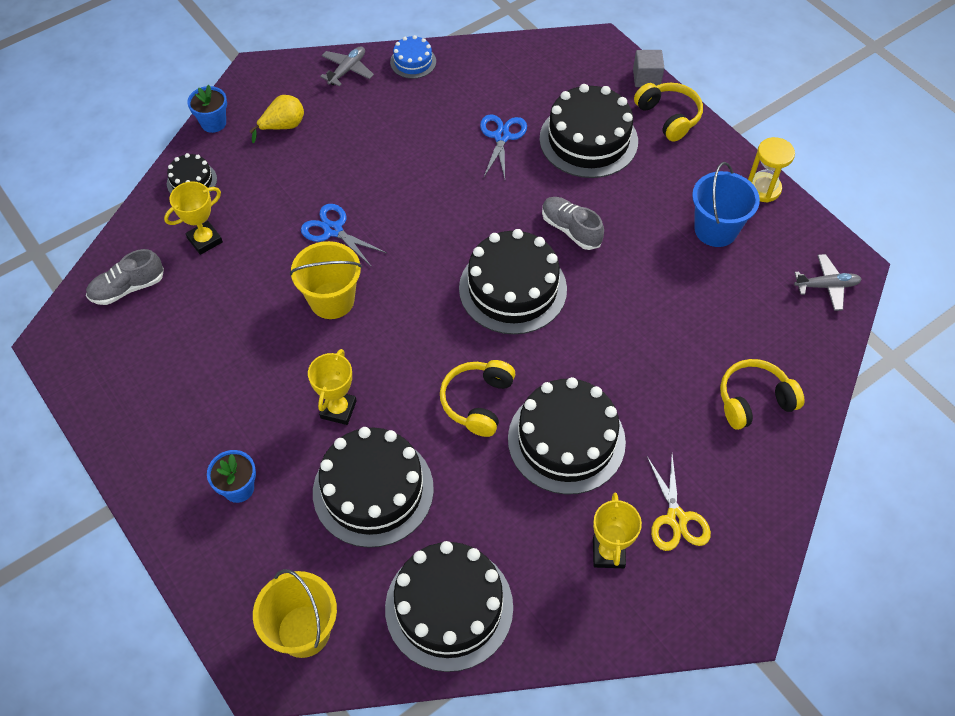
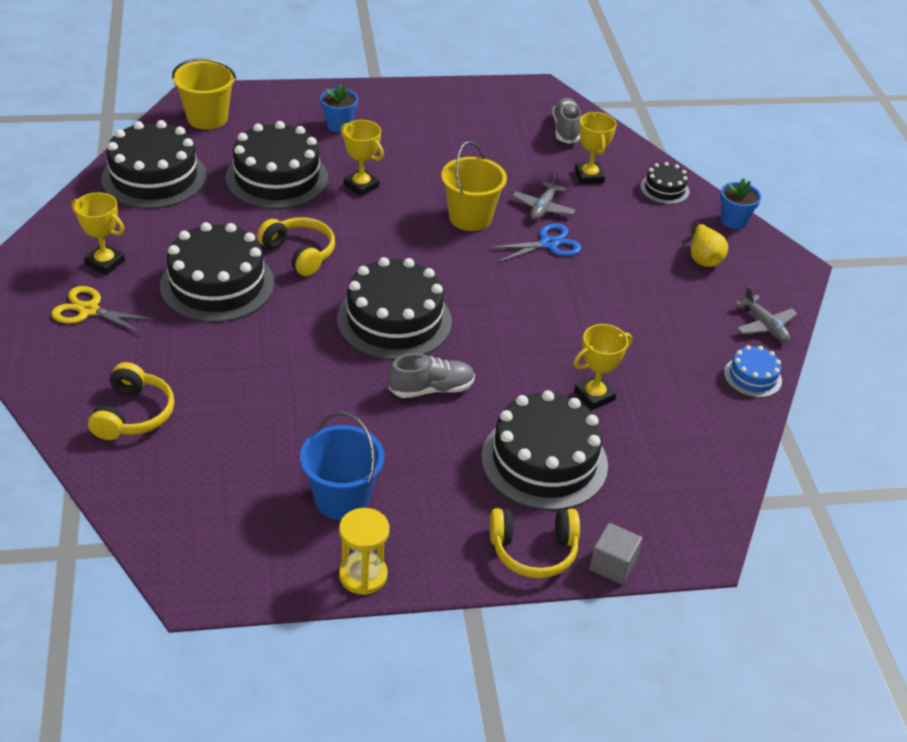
camera: 115 degrees right, 15 degrees down
blue scissors [480,114,527,179] -> yellow trophy [574,324,632,410]
grey plane [794,254,862,311] -> grey plane moved to [512,172,575,220]

